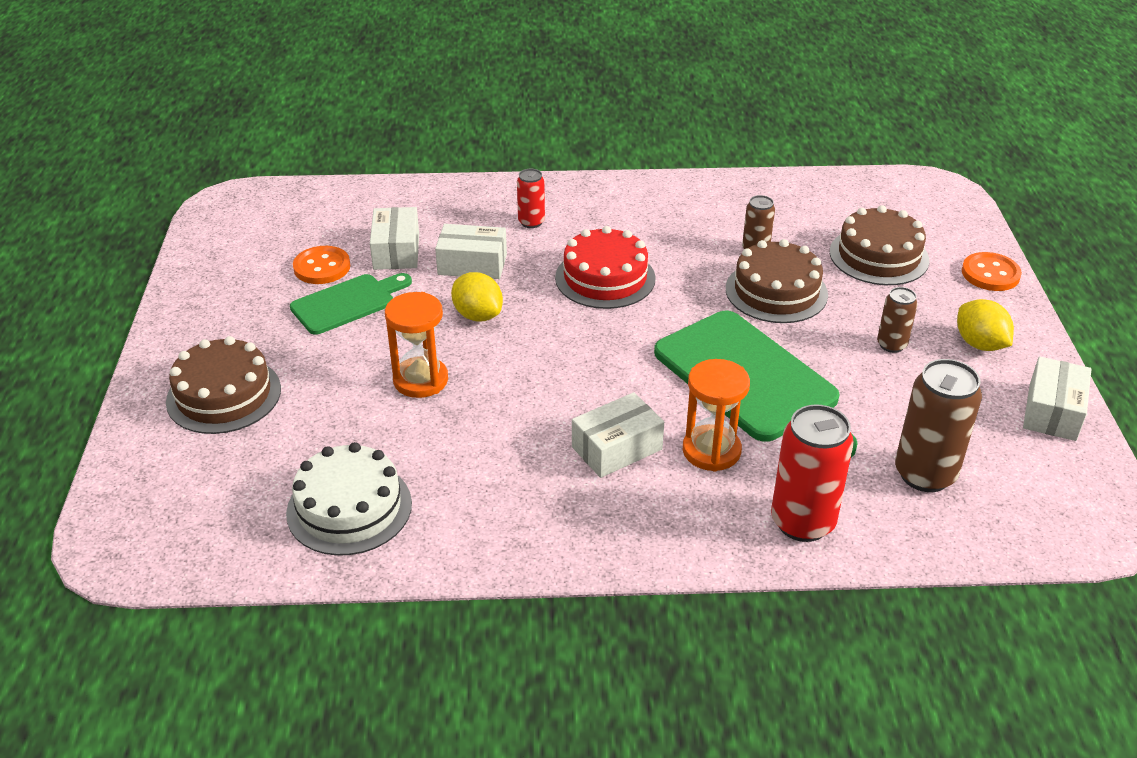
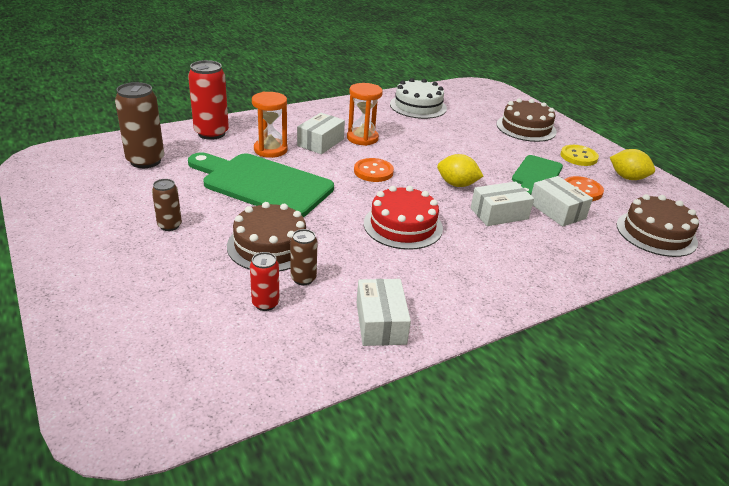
camera: 150 degrees right, 5 degrees down
orange hourglass [385,292,448,398] -> orange hourglass moved to [347,83,383,146]
red can [517,169,545,228] -> red can moved to [250,252,279,311]
brown cake [830,205,930,285] -> brown cake moved to [617,194,699,257]
yellow lemon [957,299,1014,351] -> yellow lemon moved to [610,149,655,180]
orange button [962,252,1022,291] -> orange button moved to [354,158,394,182]
white box [1023,356,1091,441] -> white box moved to [357,279,411,346]
none -> yellow button [561,145,599,166]

